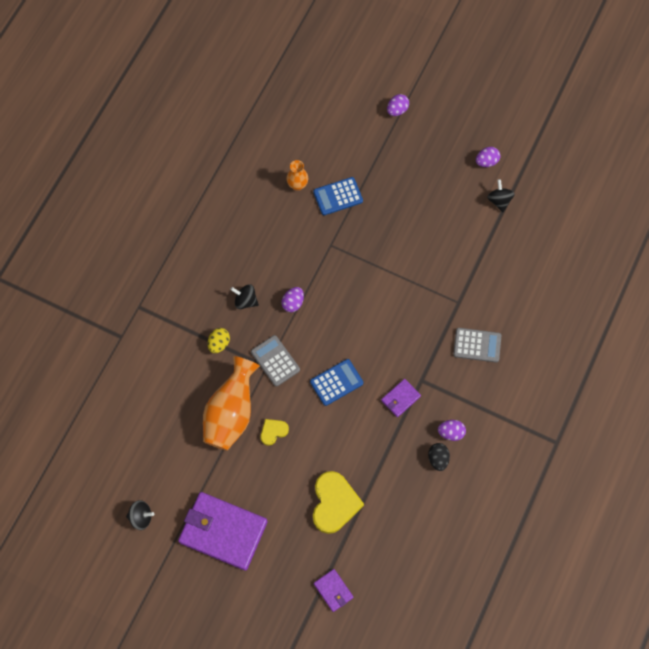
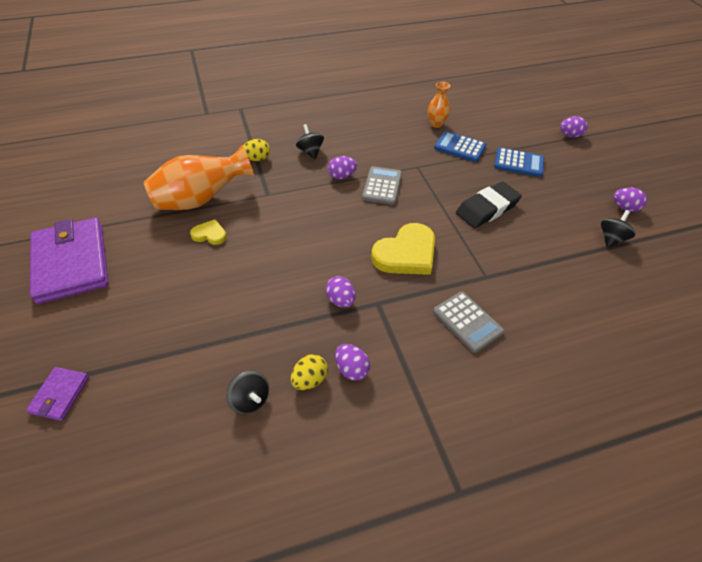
camera: 45 degrees right, 20 degrees down
black spinning top [126,500,154,530] -> black spinning top moved to [227,370,269,414]
grey calculator [251,335,300,386] -> grey calculator moved to [362,166,402,205]
blue calculator [310,359,363,406] -> blue calculator moved to [494,148,544,177]
yellow heart [313,471,364,534] -> yellow heart moved to [371,223,435,275]
purple wallet [381,379,421,417] -> purple egg [325,276,356,308]
black egg [428,443,450,471] -> yellow egg [291,354,328,390]
none -> black eraser [456,181,522,228]

